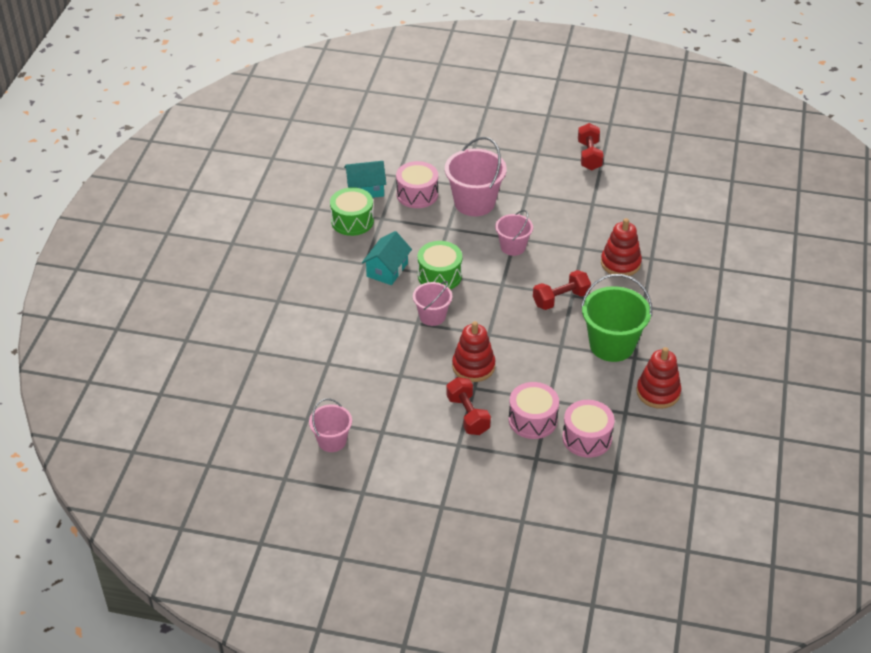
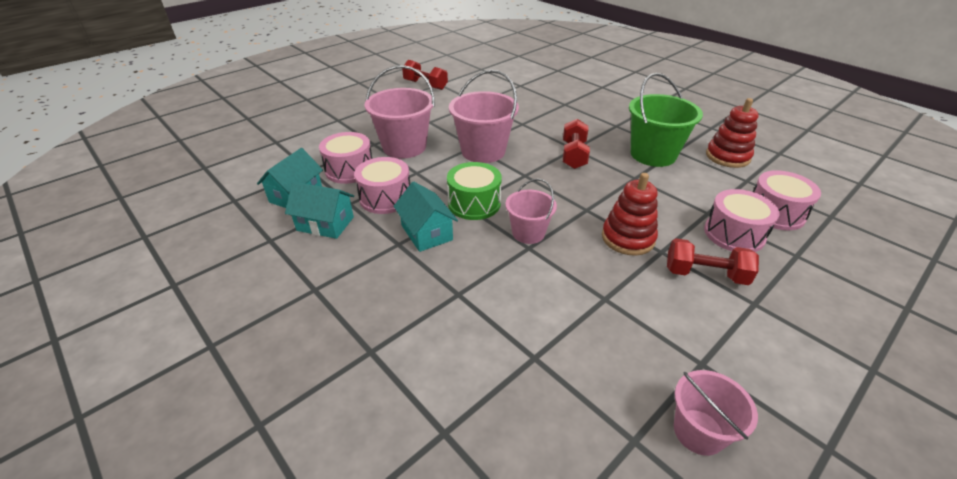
camera: 55 degrees left, 5 degrees down
green drum [330,187,374,236] -> turquoise house [285,182,354,239]
pink bucket [495,210,533,256] -> pink bucket [449,70,519,163], size x1.68
red stacking toy [601,218,642,276] -> none
none -> pink drum [354,157,410,214]

